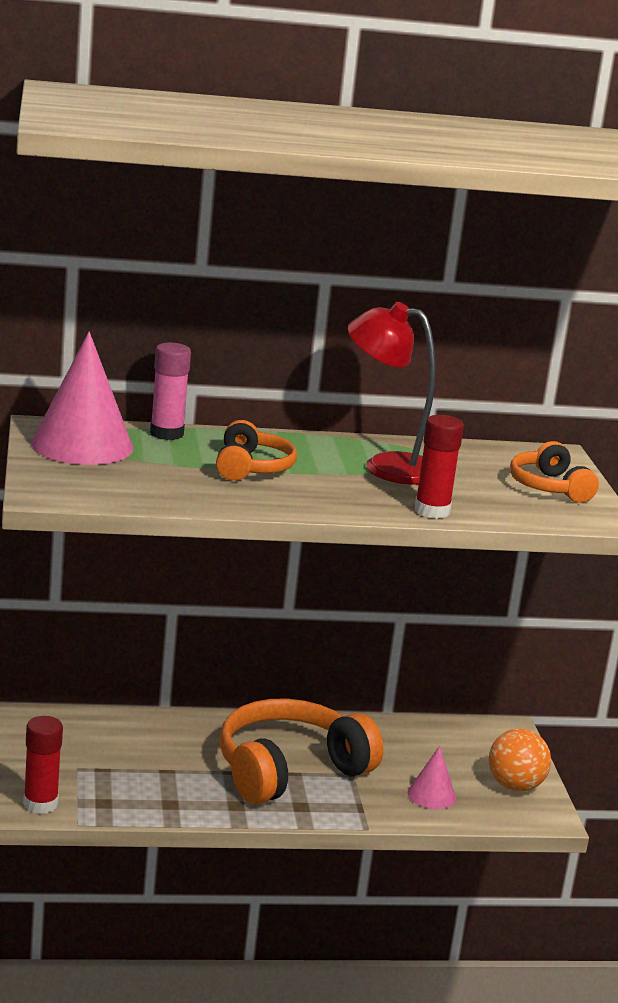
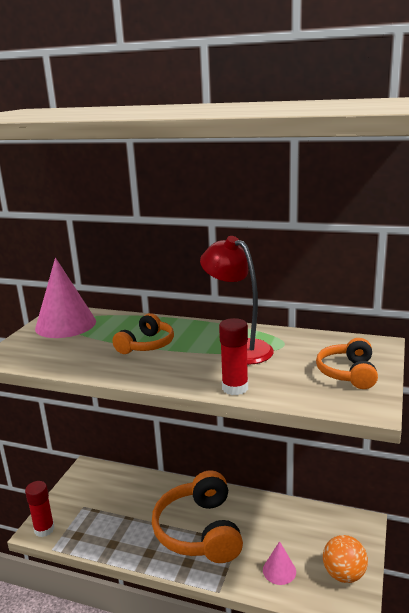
camera: 30 degrees right, 0 degrees up
pink glue stick [150,343,191,440] -> none
orange headphones [220,699,383,804] -> orange headphones turned 90 degrees counterclockwise [152,470,243,563]

